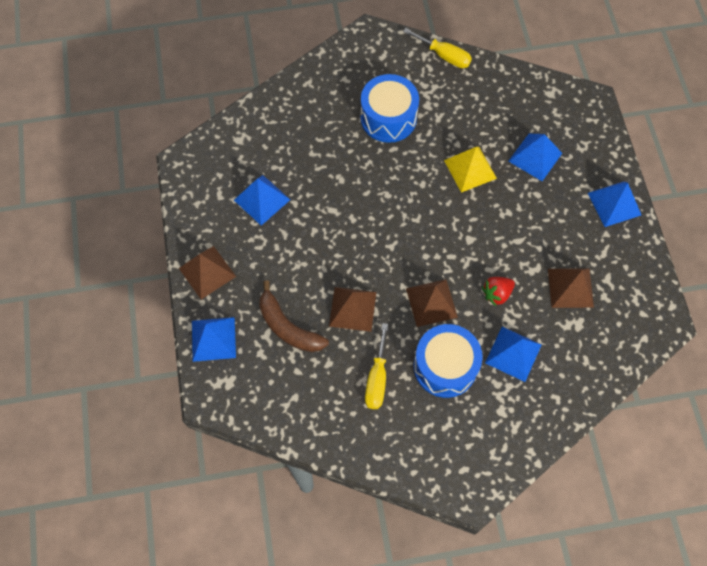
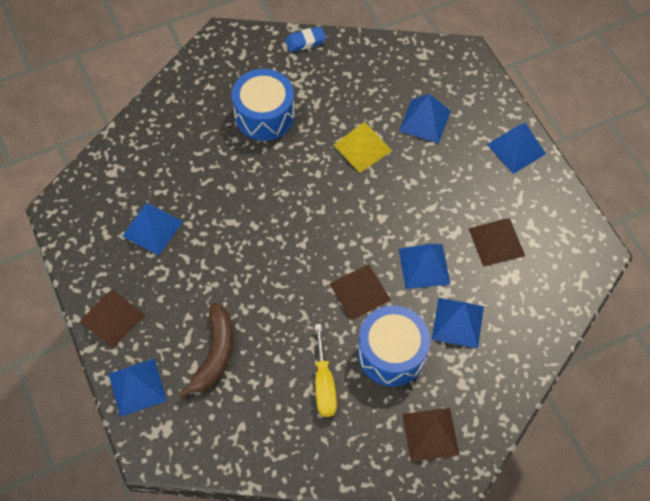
camera: 15 degrees left, 5 degrees down
brown banana [259,280,329,352] -> brown banana turned 105 degrees counterclockwise [178,303,233,398]
brown pyramid [329,287,376,332] -> brown pyramid moved to [402,408,459,462]
yellow screwdriver [403,28,472,68] -> blue eraser [285,26,326,52]
red strawberry [482,277,515,306] -> blue pyramid [399,244,450,289]

